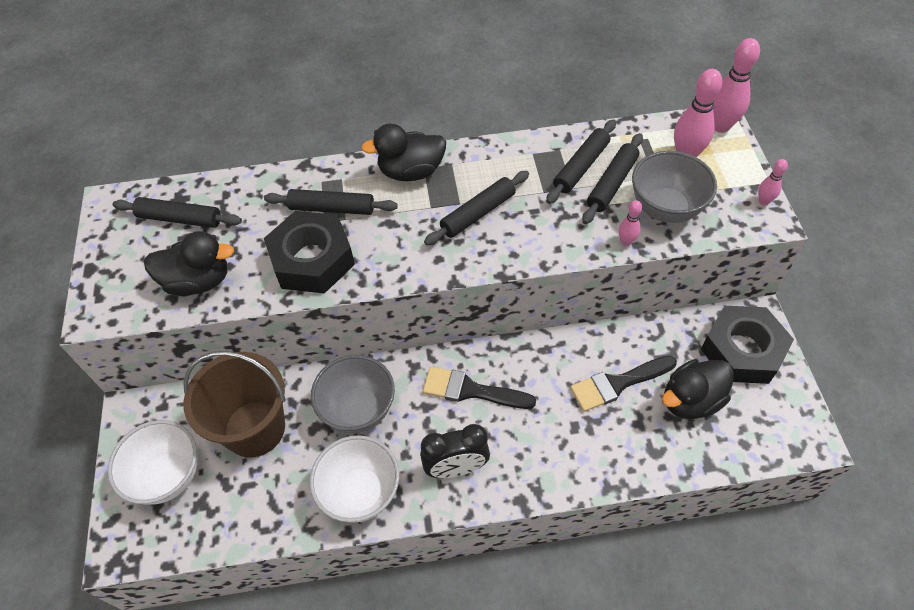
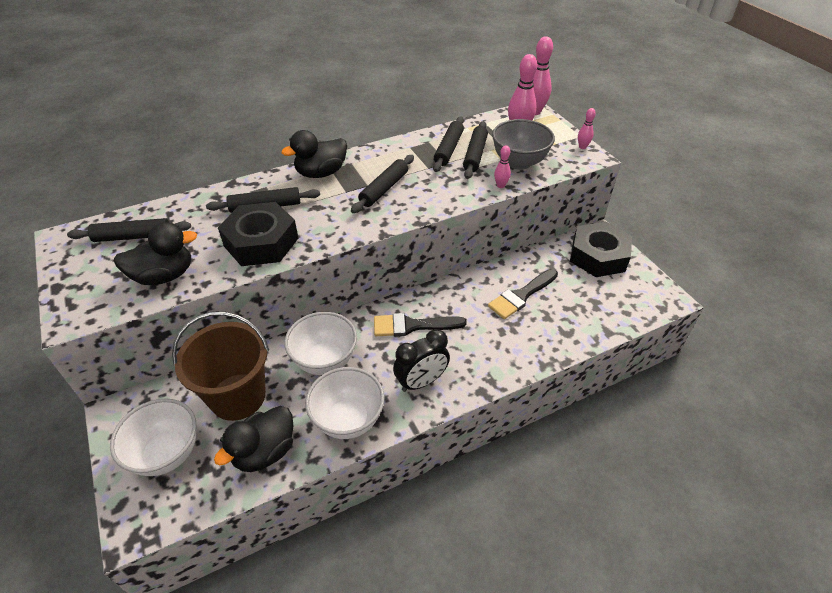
camera: 20 degrees left, 10 degrees down
grey bowl [311,355,395,433] -> white bowl [284,312,357,375]
black duck [662,359,734,419] -> black duck moved to [214,406,293,472]

